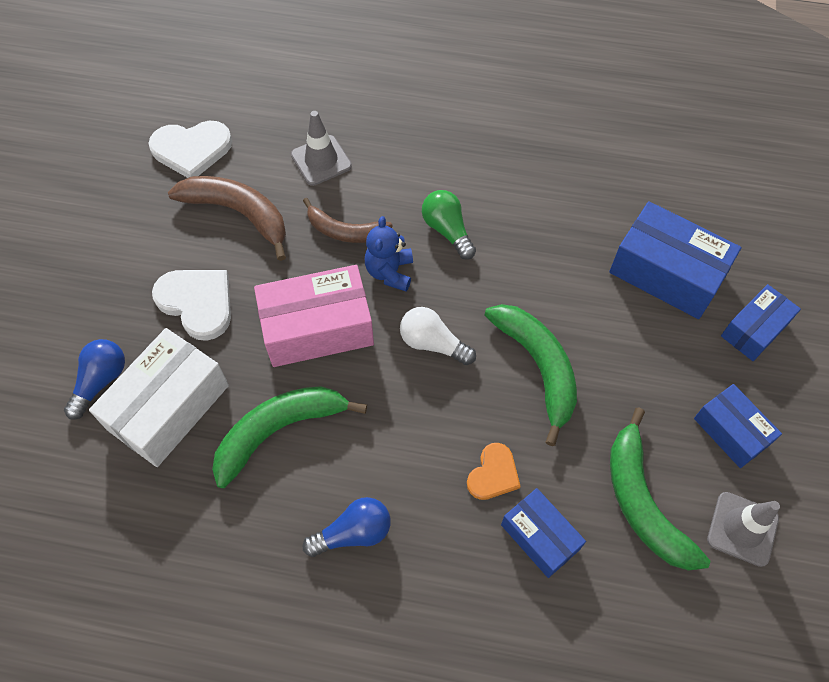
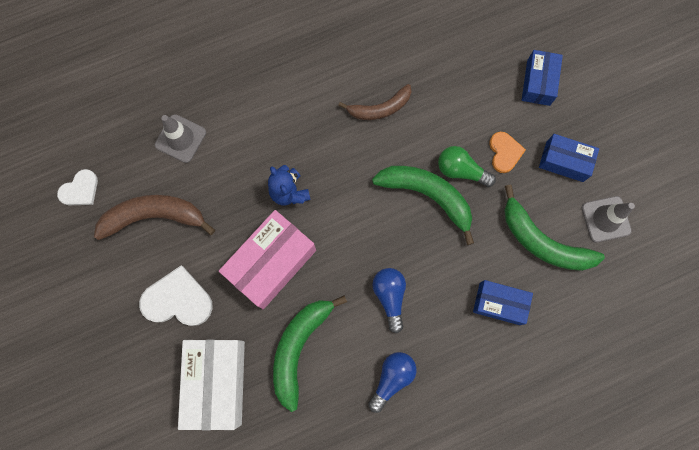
camera: 35 degrees left, 15 degrees up
blue light bulb [64,339,125,420] -> blue light bulb moved to [372,268,406,333]
white heart [148,121,232,178] -> white heart [57,169,98,205], size x0.62
brown banana [303,198,393,243] -> brown banana moved to [338,84,412,120]
white light bulb [400,307,476,365] -> none
green light bulb [422,190,476,260] -> green light bulb moved to [438,146,496,187]
orange heart [467,443,521,500] -> orange heart moved to [489,132,526,173]
blue box [609,201,741,319] -> none

